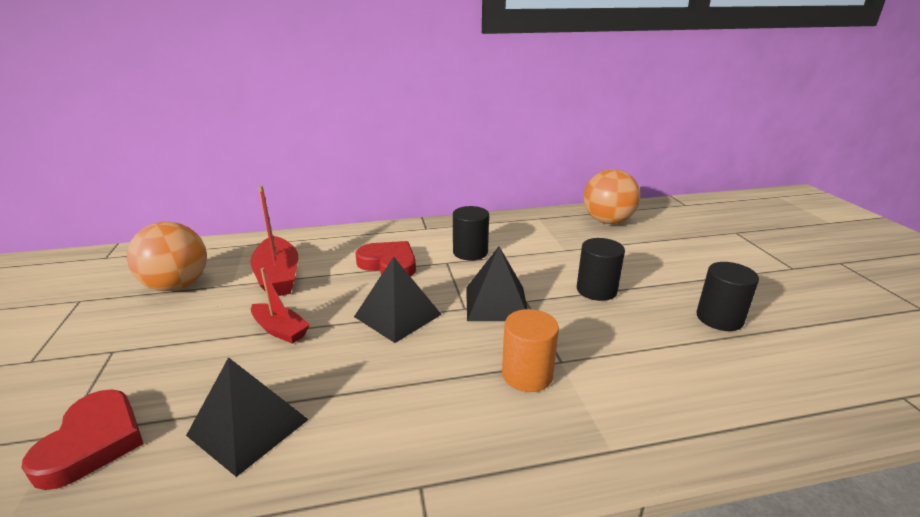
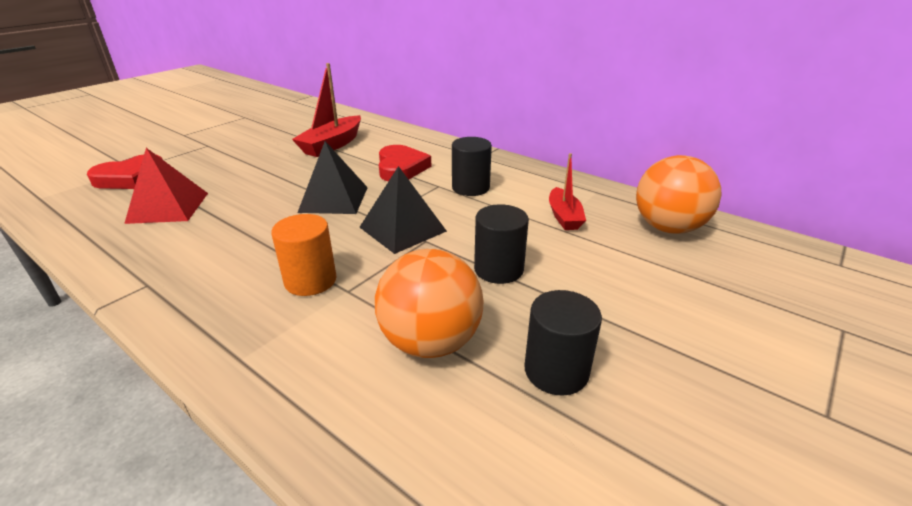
camera: 50 degrees right, 5 degrees up
orange ball [127,222,207,291] -> orange ball moved to [375,249,483,358]
black pyramid [186,357,309,477] -> red pyramid [124,148,208,224]
red boat [251,268,310,344] -> red boat moved to [549,153,586,230]

